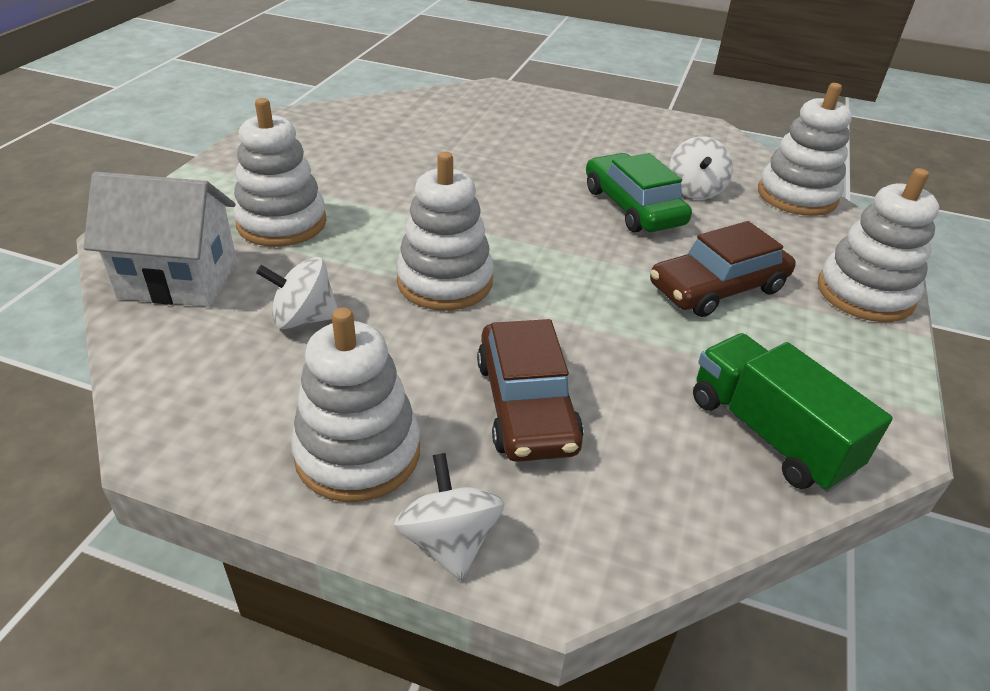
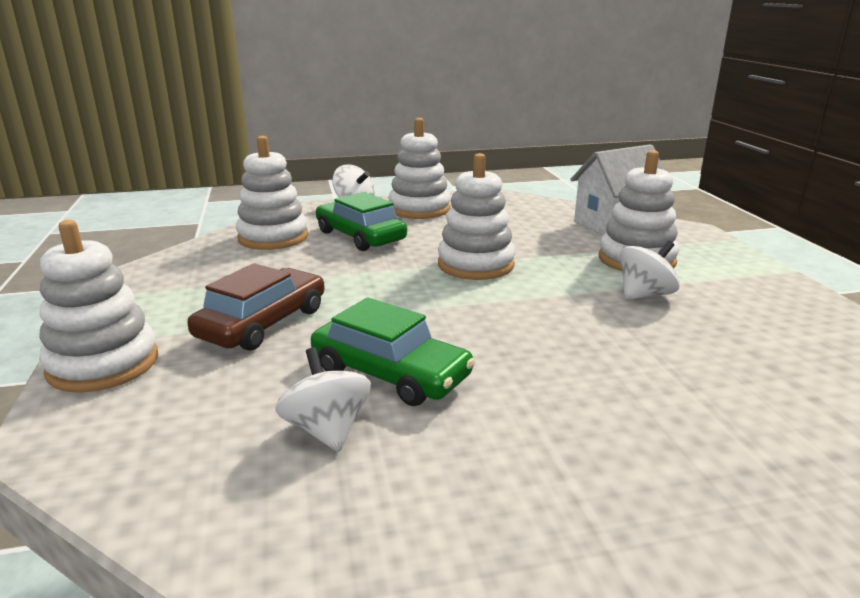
camera: 150 degrees right, 15 degrees down
white spinning top [256,257,337,329] -> white spinning top moved to [620,240,680,300]
brown car [477,319,584,462] -> green car [316,192,407,251]
green truck [693,333,893,492] -> none
white stacking toy [758,83,852,216] -> white stacking toy moved to [236,136,308,250]

